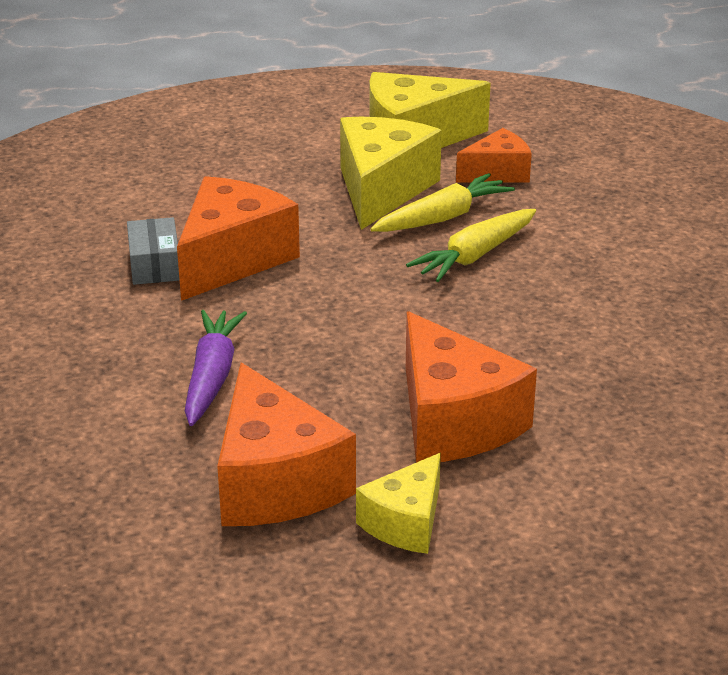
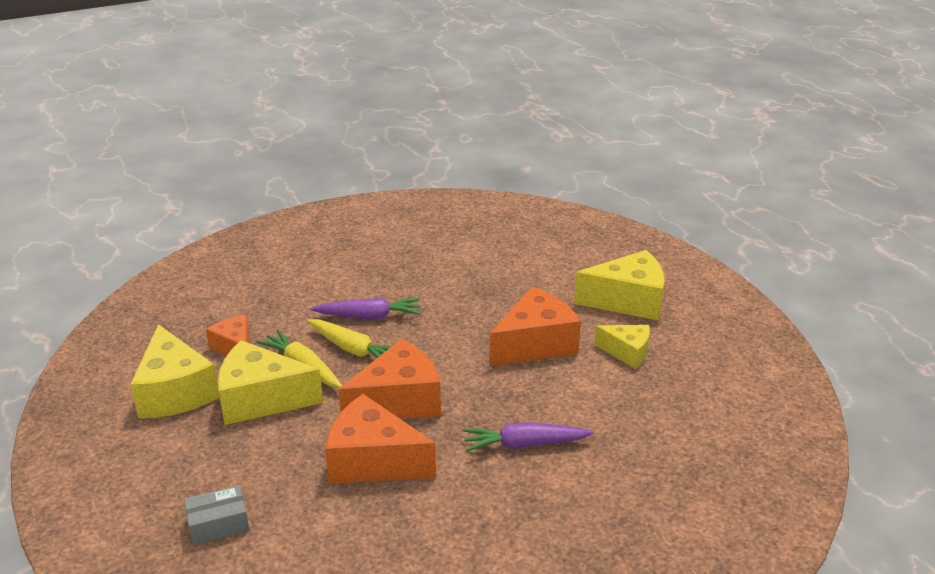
camera: 100 degrees left, 0 degrees up
grey box [127,217,180,285] -> grey box moved to [184,485,249,545]
orange cheese [217,363,356,526] -> orange cheese moved to [338,339,441,419]
none -> purple carrot [310,298,421,319]
none -> yellow cheese [574,250,664,321]

